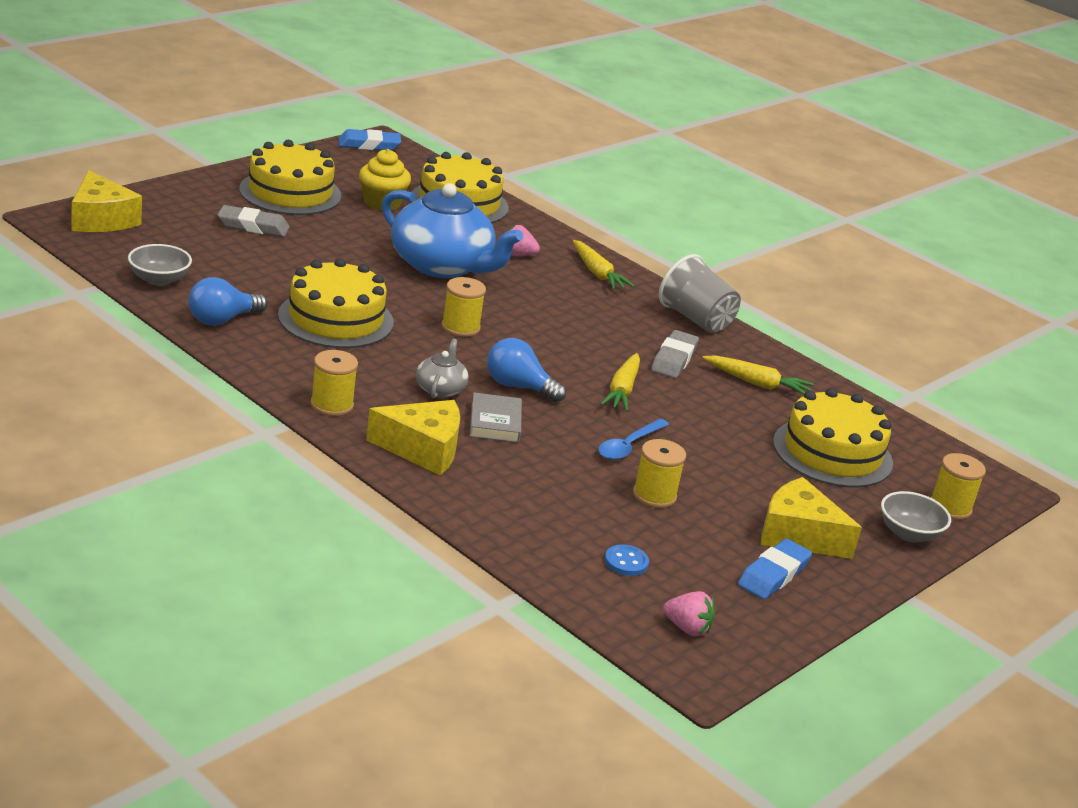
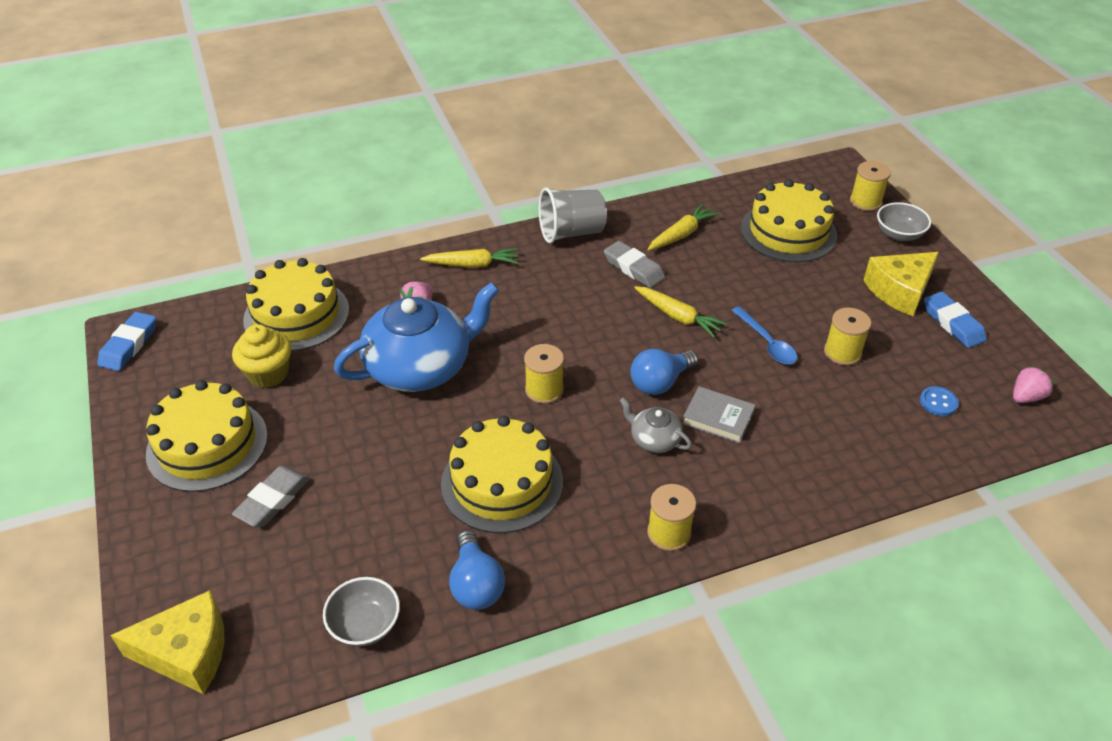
camera: 60 degrees left, 15 degrees up
yellow cheese [366,400,460,475] -> none

